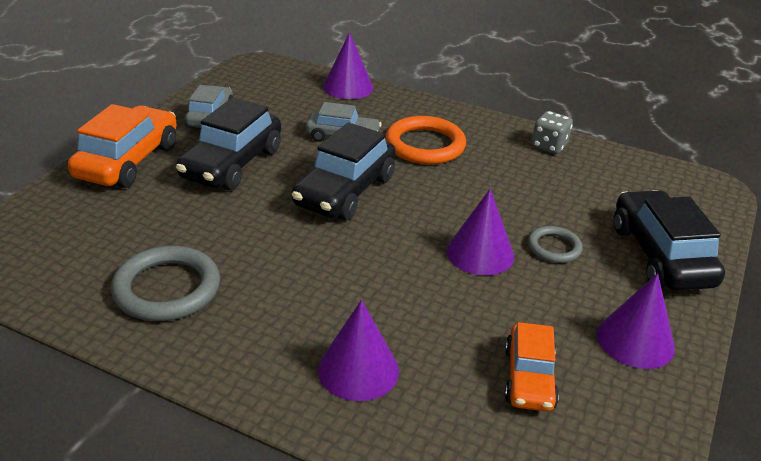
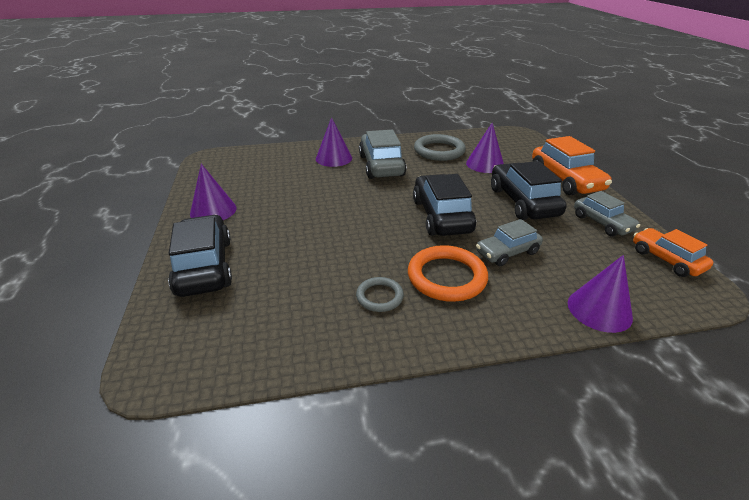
camera: 145 degrees right, 0 degrees up
purple cone [446,189,514,276] -> purple cone moved to [466,123,504,173]
orange car [505,322,559,411] -> orange car moved to [633,228,713,277]
grey ring [528,226,583,263] -> grey ring moved to [356,277,404,312]
grey dice [532,111,573,154] -> none
black car [614,190,725,291] -> black car turned 150 degrees counterclockwise [168,215,232,297]
none -> grey car [359,130,406,179]

